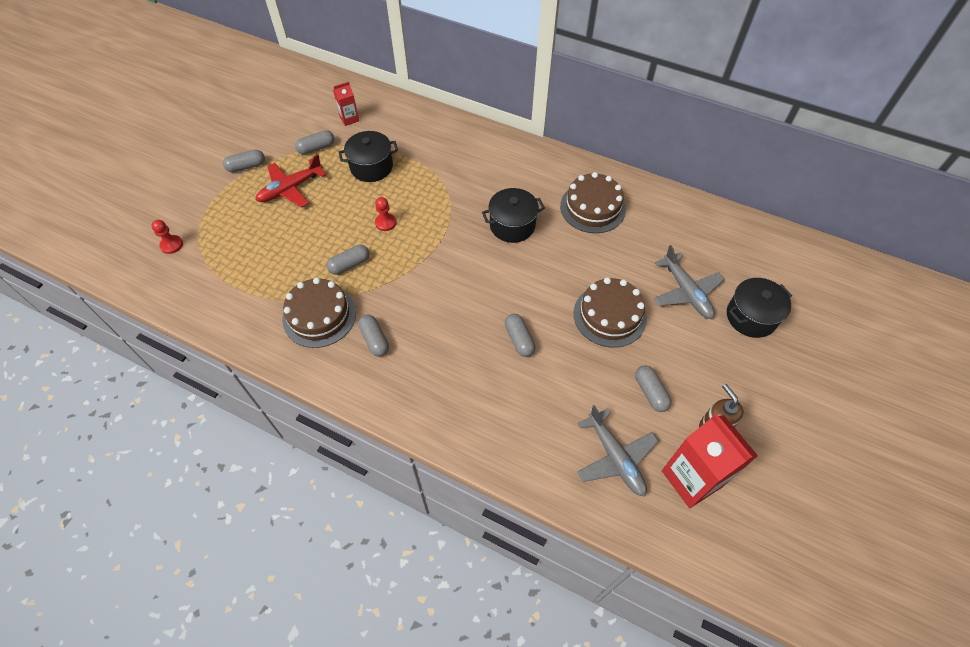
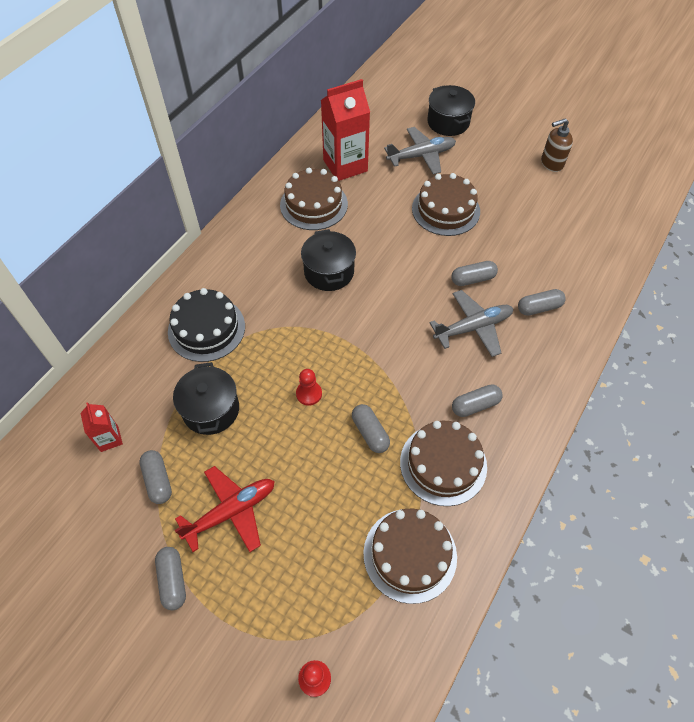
camera: 85 degrees left, 0 degrees up
red plane [256,154,326,207] -> red plane turned 90 degrees counterclockwise [175,466,275,552]
grey plane [577,405,658,496] -> grey plane moved to [430,290,513,357]
grey capsule [635,365,671,412] -> grey capsule moved to [518,289,566,316]
red carton [662,413,758,508] -> red carton moved to [321,79,370,181]
none -> black cake [168,288,245,362]
none -> brown cake [363,509,457,604]

